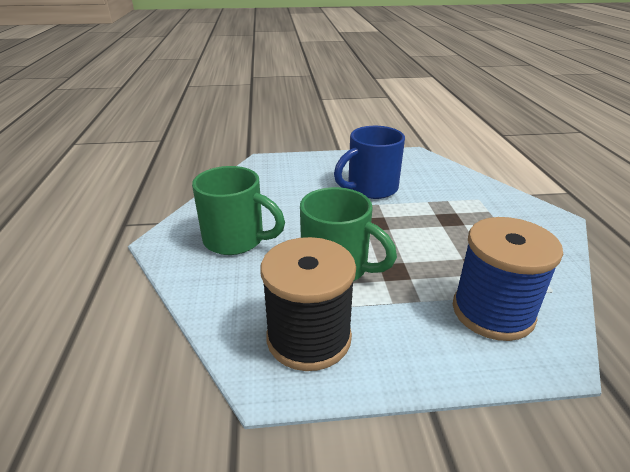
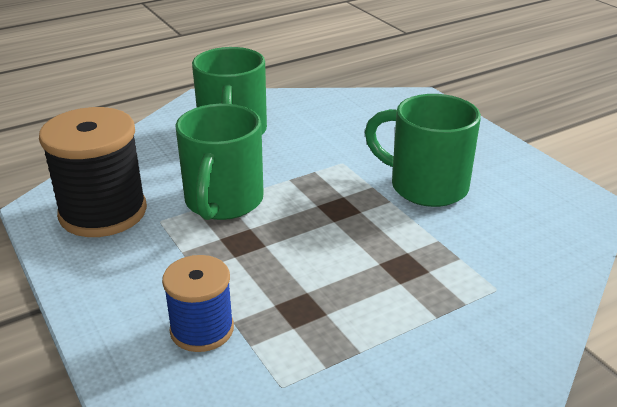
camera: 65 degrees right, 0 degrees up
blue mug [334,126,405,199] -> green mug [365,94,481,207]
blue spool [453,217,563,341] -> blue spool [162,255,234,352], size x0.60

